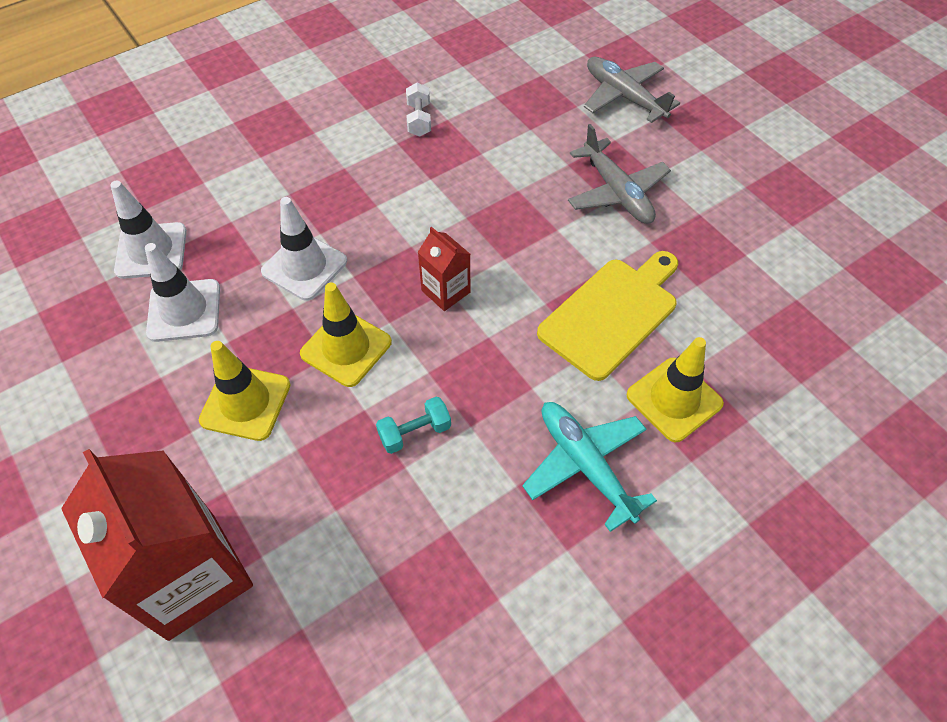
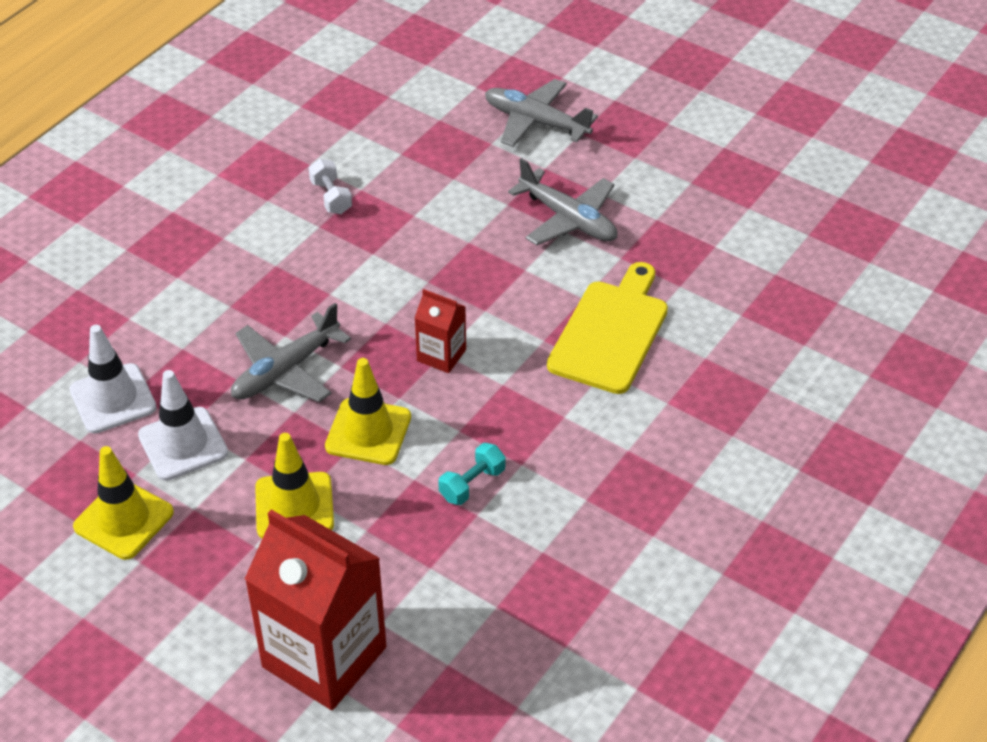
camera: 20 degrees left, 10 degrees down
white traffic cone [261,197,347,301] -> grey plane [231,303,351,402]
turquoise plane [522,402,657,532] -> none
yellow traffic cone [626,337,724,442] -> yellow traffic cone moved to [73,446,174,560]

